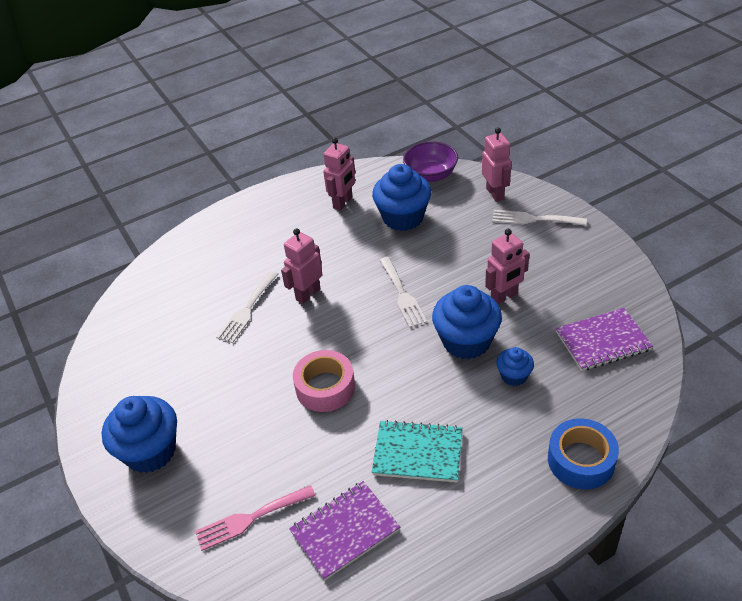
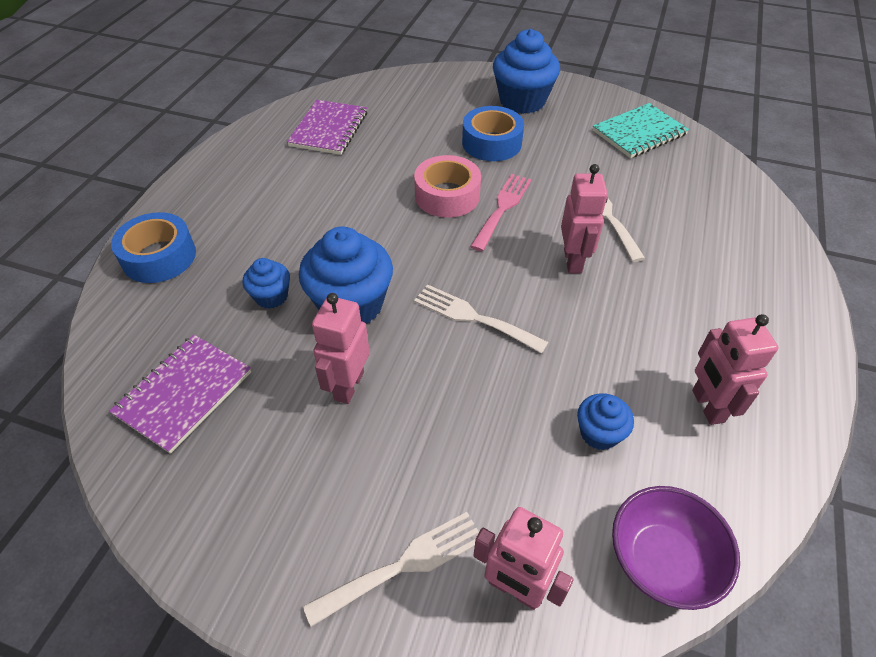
camera: 135 degrees right, 5 degrees up
pink fork [195,485,315,551] -> pink fork moved to [470,174,532,251]
blue cupcake [372,164,431,231] -> blue cupcake [577,393,634,450], size x0.52
turquoise notebook [372,420,463,483] -> turquoise notebook moved to [593,103,689,158]
none -> blue tape [462,106,524,161]

